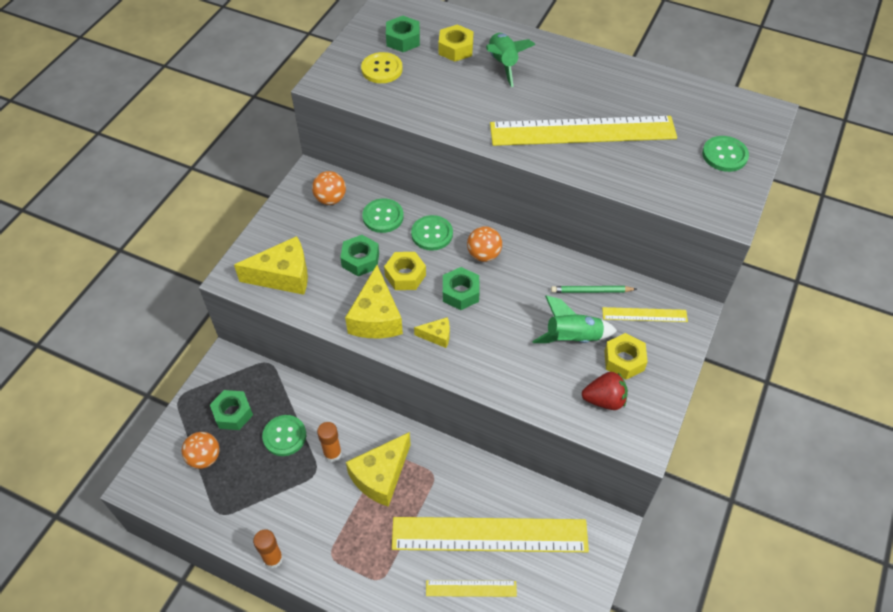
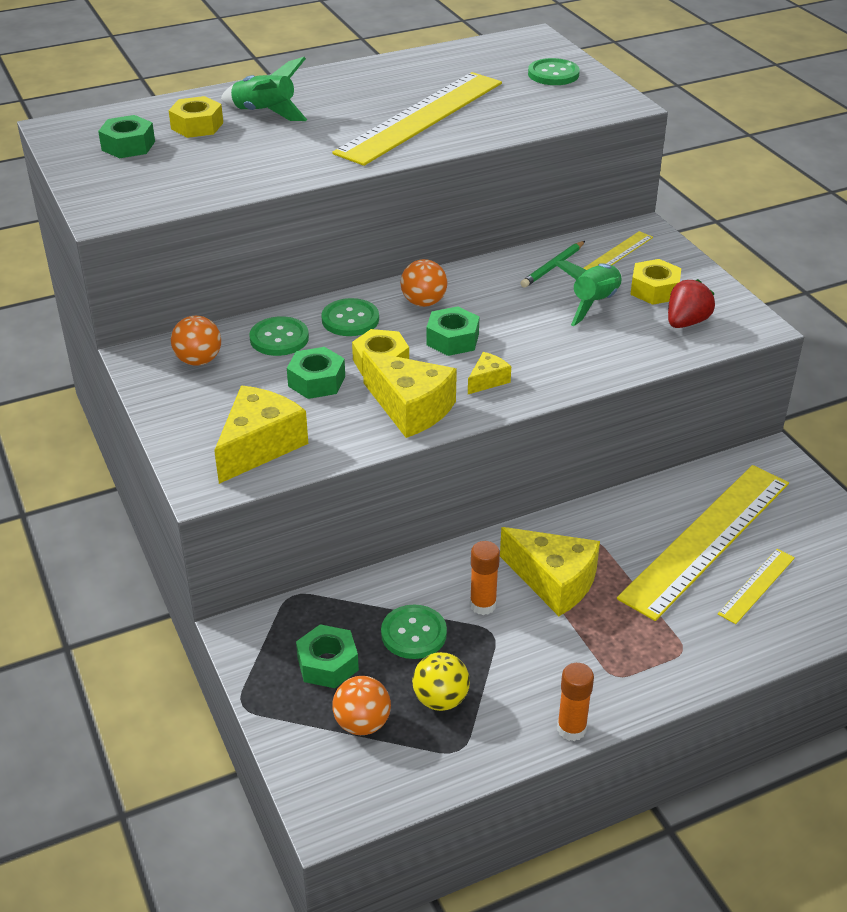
camera: 50 degrees left, 15 degrees down
yellow cheese [346,432,411,507] -> yellow cheese turned 45 degrees counterclockwise [500,527,600,616]
yellow button [361,52,403,83] -> none
none -> yellow ball [412,652,470,711]

